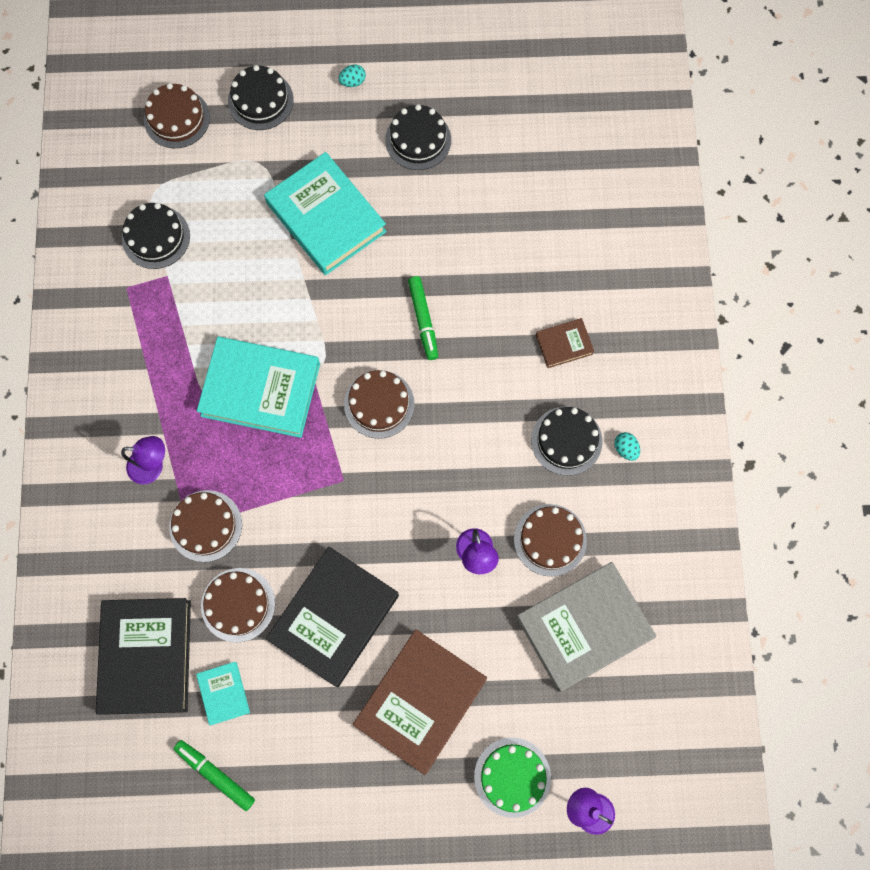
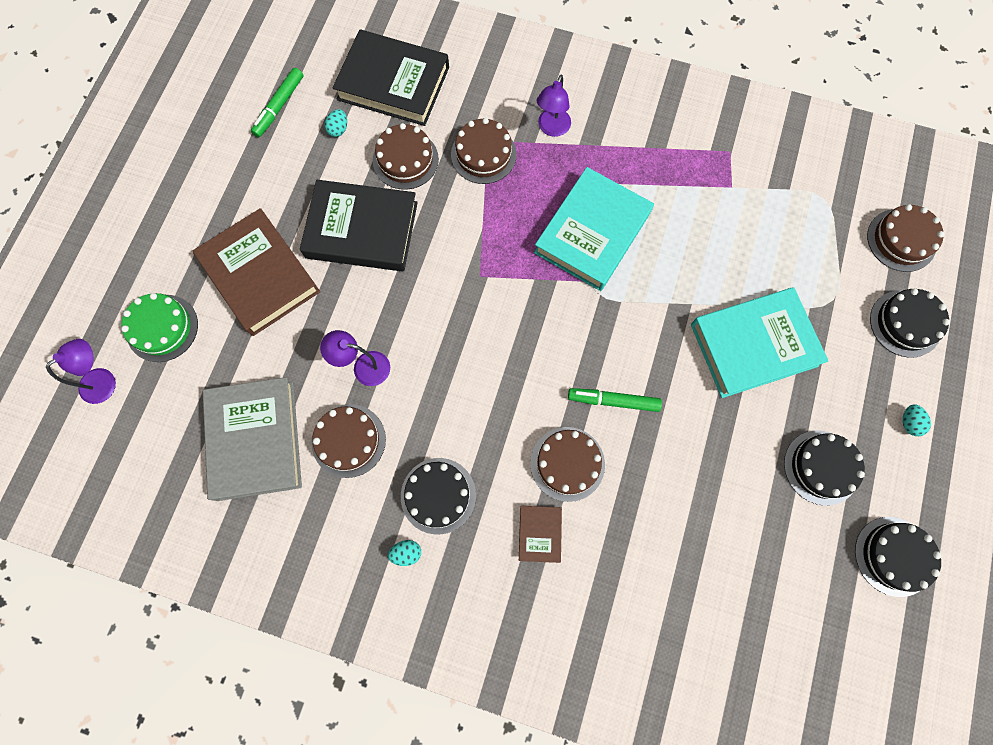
camera: 110 degrees right, 0 degrees up
black cake [122,203,190,269] -> black cake moved to [855,517,942,597]
green marker [174,740,255,811] -> green marker turned 150 degrees clockwise [251,68,303,137]
turquoise book [196,662,250,725] -> turquoise egg [324,109,347,137]
black book [266,547,399,687] -> black book turned 45 degrees counterclockwise [300,180,418,272]
brown cake [344,370,415,439] -> brown cake moved to [530,427,605,502]

